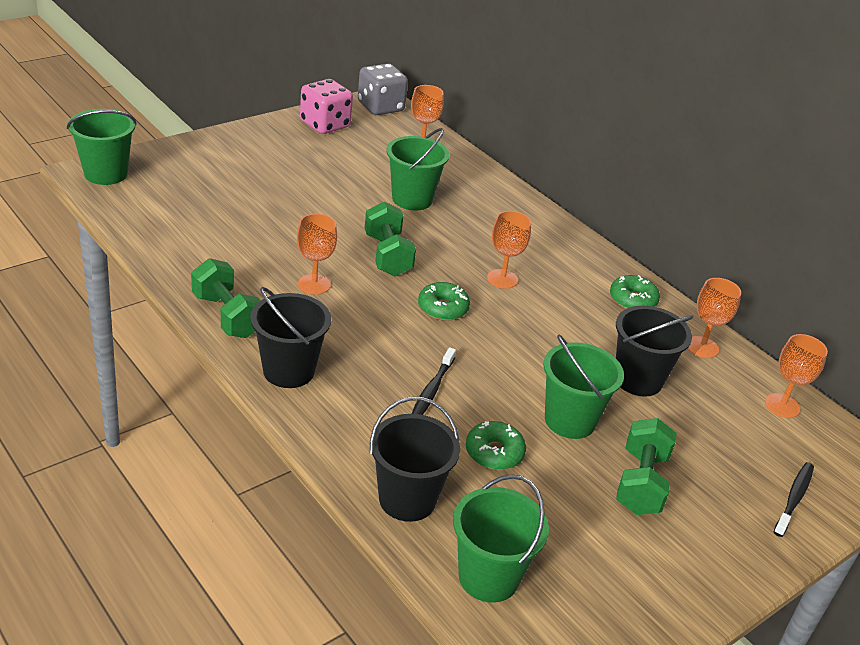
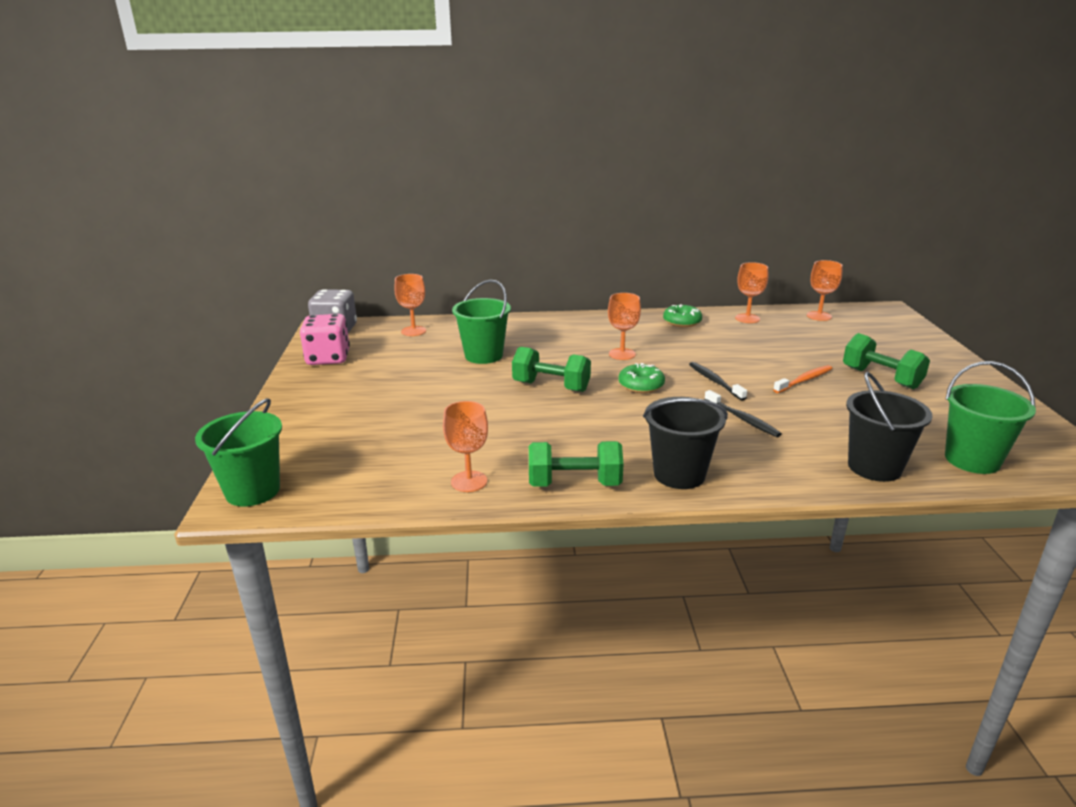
camera: 50 degrees left, 10 degrees down
orange goblet [297,214,337,295] -> orange goblet moved to [443,401,488,492]
green donut [466,421,526,470] -> none
green bucket [543,334,624,439] -> orange toothbrush [773,365,832,393]
black bucket [616,306,693,397] -> none
black toothbrush [774,462,814,537] -> black toothbrush moved to [689,362,747,401]

